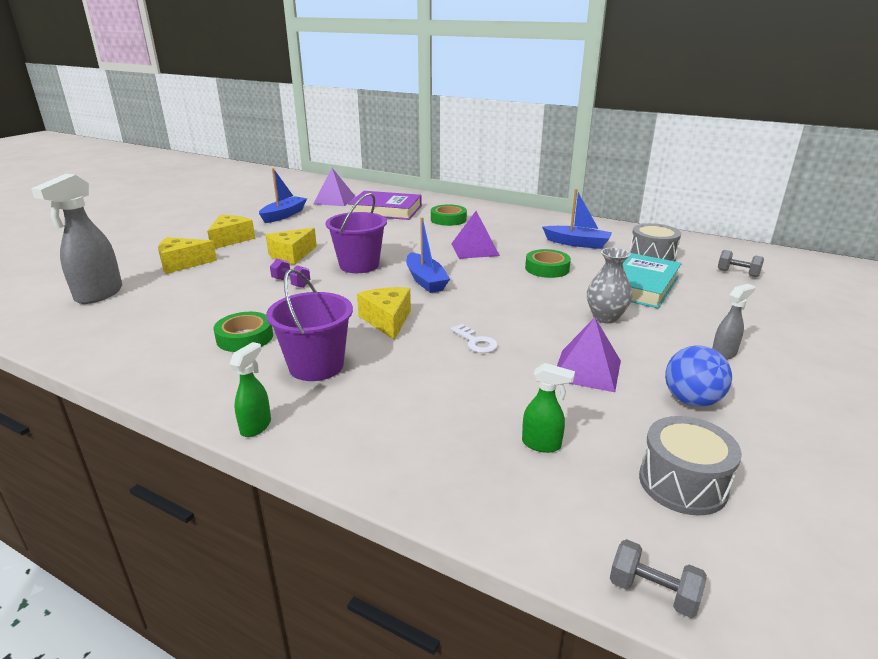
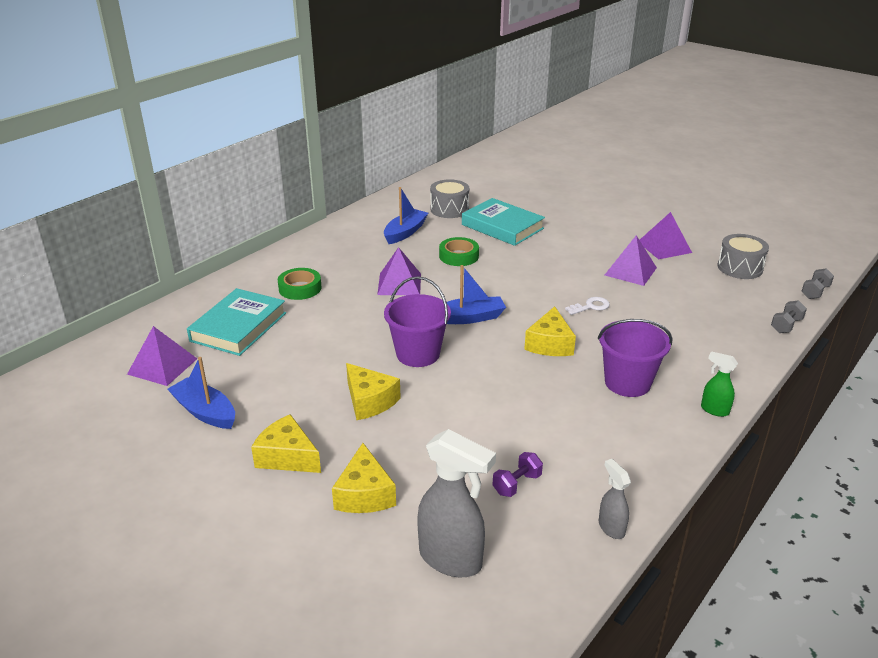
camera: 80 degrees left, 5 degrees up
green tape [213,312,273,352] -> none
purple dumbbell [270,259,310,288] -> purple dumbbell moved to [493,452,543,497]
purple book [348,191,422,220] -> turquoise book [187,288,286,356]
yellow cheese [357,287,411,340] -> yellow cheese turned 75 degrees counterclockwise [524,306,576,356]
green spray bottle [522,363,575,453] -> none
grey vase [587,248,632,324] -> none
blue ball [665,345,732,407] -> purple pyramid [640,212,692,259]
grey spray bottle [712,284,755,360] -> grey spray bottle moved to [599,459,631,539]
grey dumbbell [718,250,764,277] -> grey dumbbell moved to [771,300,807,333]

